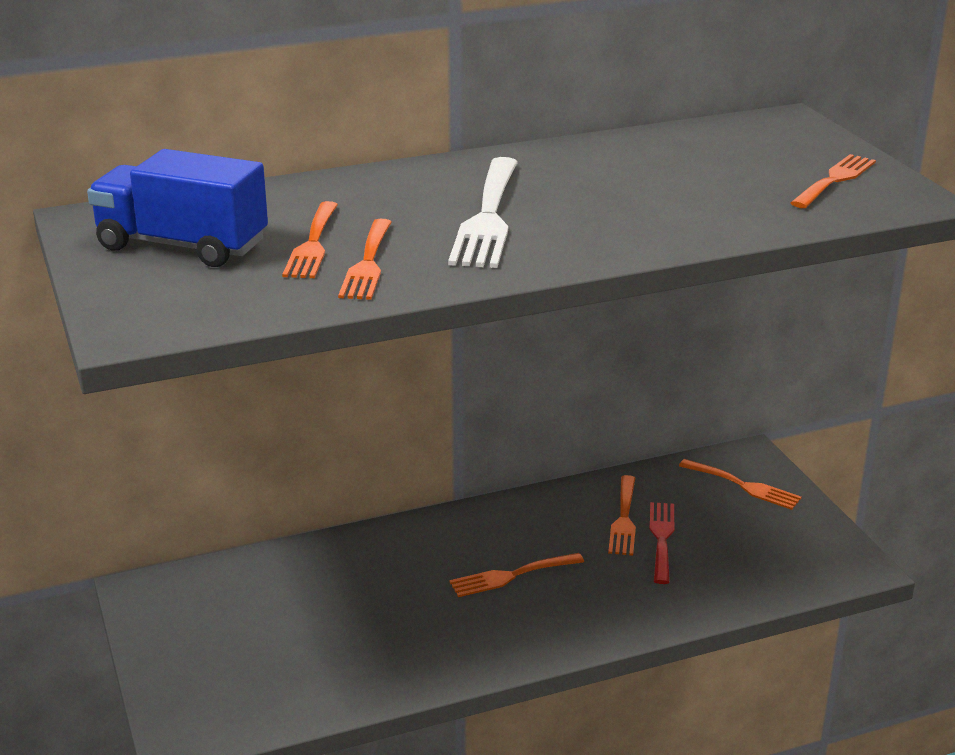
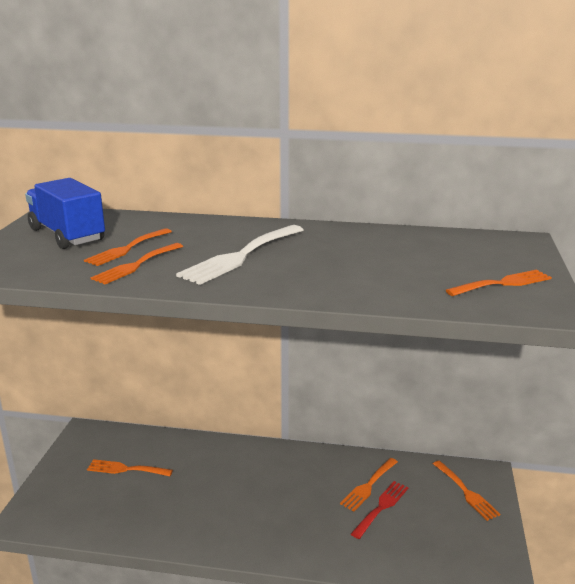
camera: 30 degrees right, 5 degrees down
orange fork [449,553,584,597] -> orange fork moved to [87,459,173,476]

